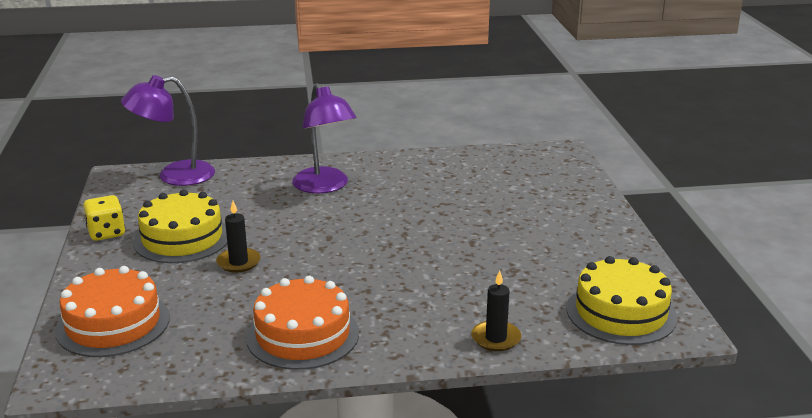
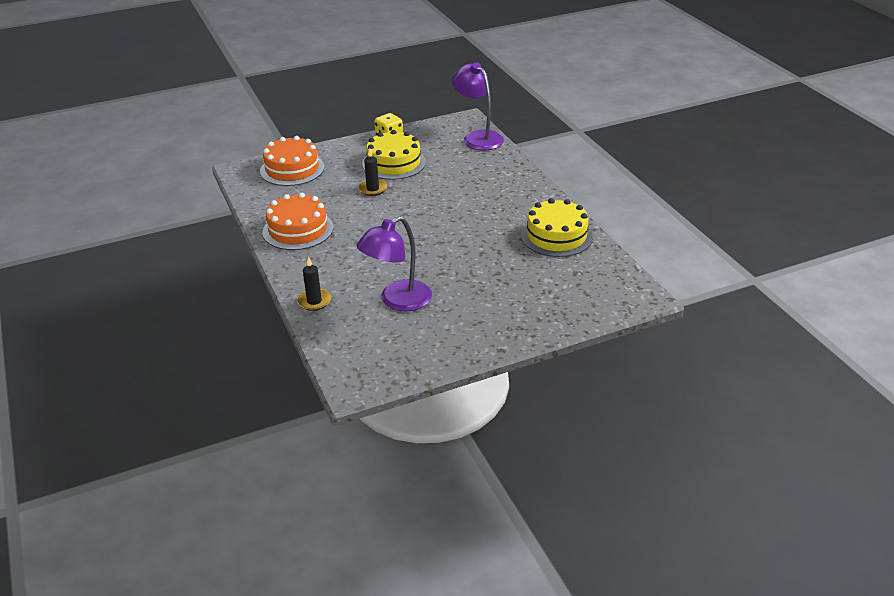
camera: 75 degrees right, 10 degrees up
purple lamp [292,83,357,194] -> purple lamp moved to [356,216,432,312]
yellow cake [567,256,677,345] -> yellow cake moved to [521,198,593,257]

